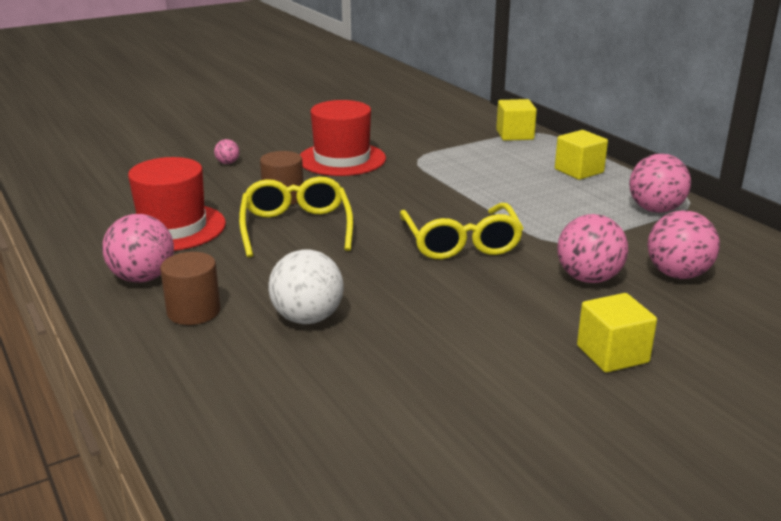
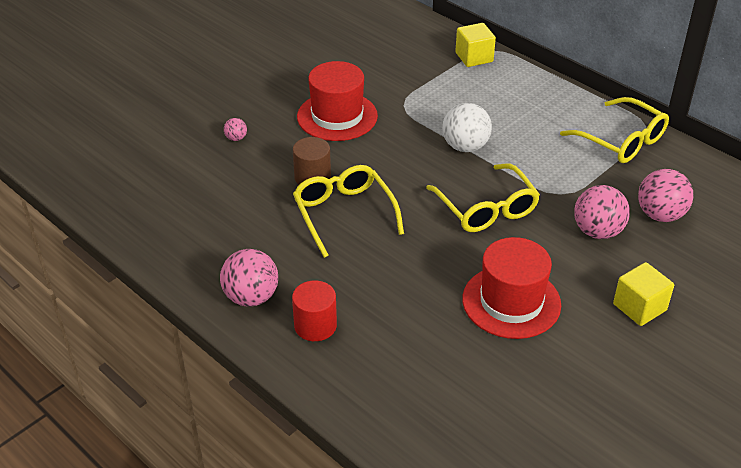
camera: 15 degrees left, 15 degrees up
red hat [128,157,226,251] -> red hat moved to [462,237,561,339]
brown cylinder [160,252,221,325] -> red cylinder [292,281,337,341]
white ball [269,249,344,324] -> white ball moved to [442,103,492,152]
yellow cube [555,130,608,180] -> none
pink ball [629,154,691,213] -> yellow glasses [560,97,669,163]

